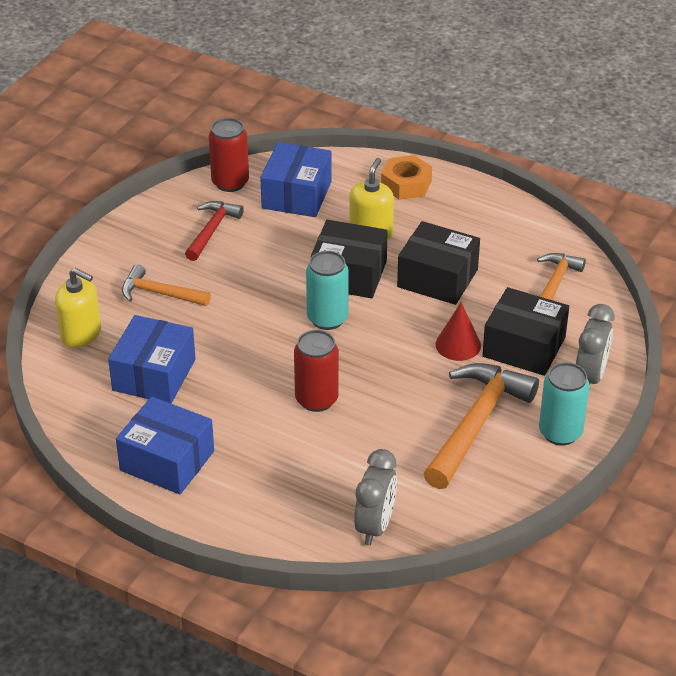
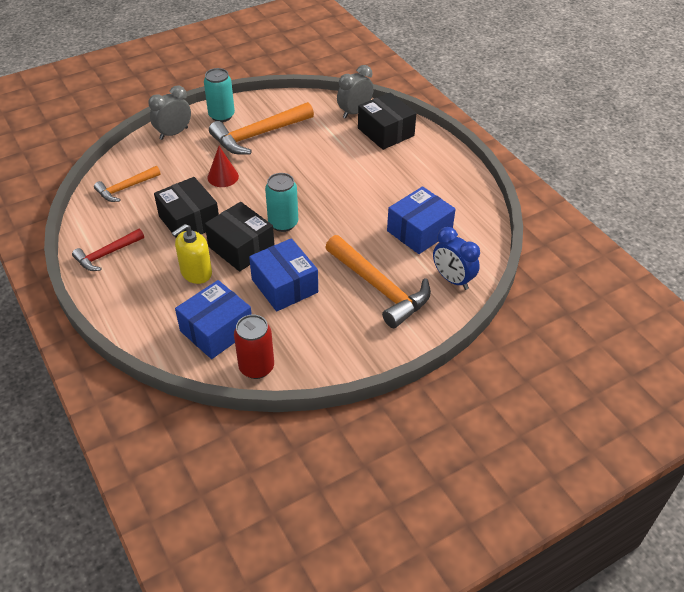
camera: 150 degrees left, 5 degrees up
yellow soap dispenser [55,268,101,348] -> blue clock [433,227,480,290]
blue box [116,396,214,494] -> blue box moved to [249,238,318,312]
orange hammer [122,264,211,306] -> orange hammer [325,235,431,328], size x1.73
red hammer [185,201,244,261] -> red hammer moved to [72,229,144,271]
red can [294,330,339,412] -> none
orange nut [381,155,432,200] -> none
black box [482,287,569,376] -> black box moved to [358,92,416,150]

